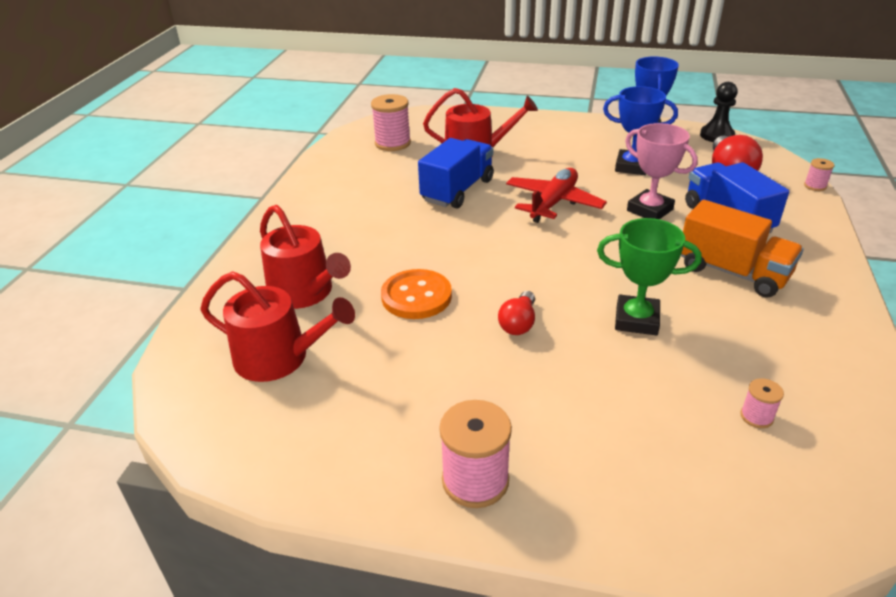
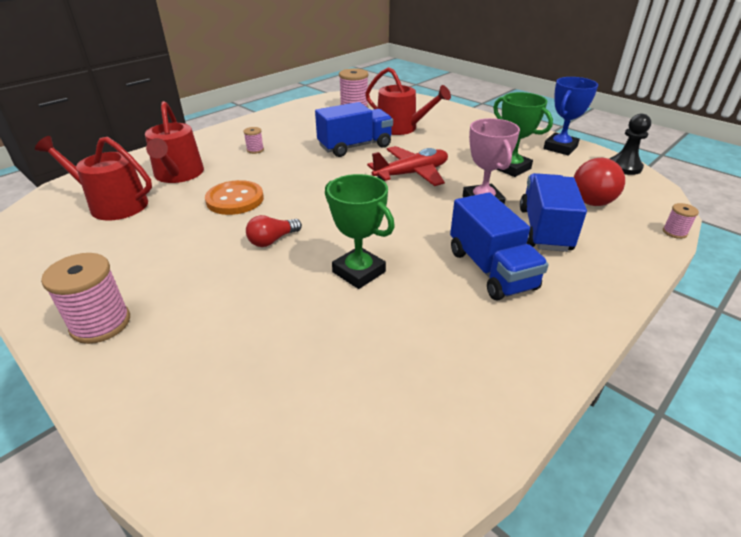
camera: 30 degrees right, 0 degrees up
red watering can [200,272,355,382] -> red watering can turned 150 degrees clockwise [35,136,152,220]
blue trophy [603,86,678,175] -> green trophy [493,92,553,177]
orange truck [681,200,804,298] -> blue truck [450,192,549,301]
pink spool [740,378,784,428] -> pink spool moved to [243,127,264,154]

